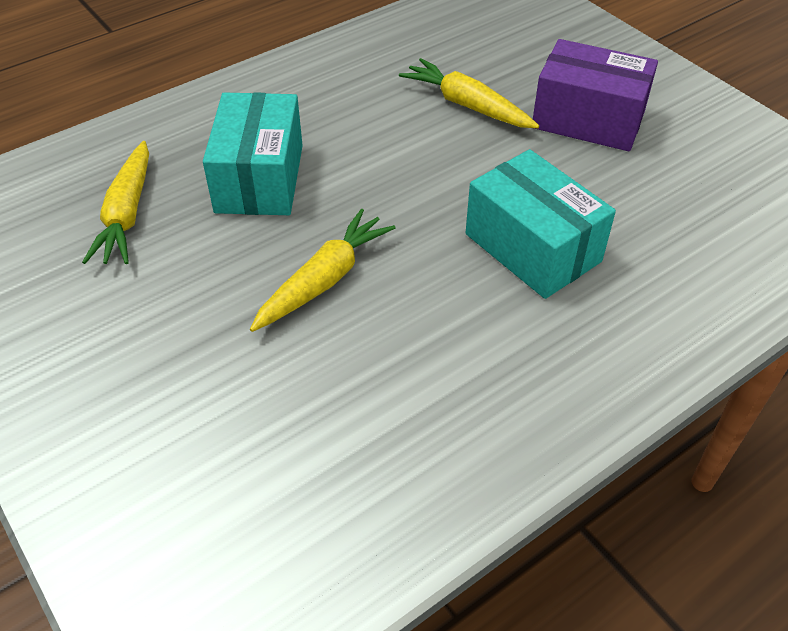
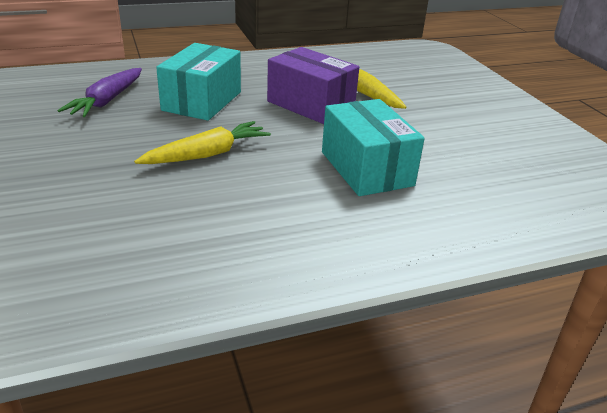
camera: 15 degrees right, 15 degrees down
yellow carrot [82,141,149,264] -> purple carrot [58,68,142,117]
purple box [533,39,658,151] -> purple box moved to [267,47,359,124]

